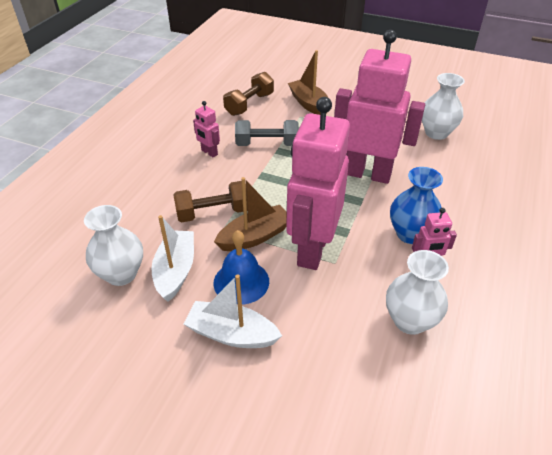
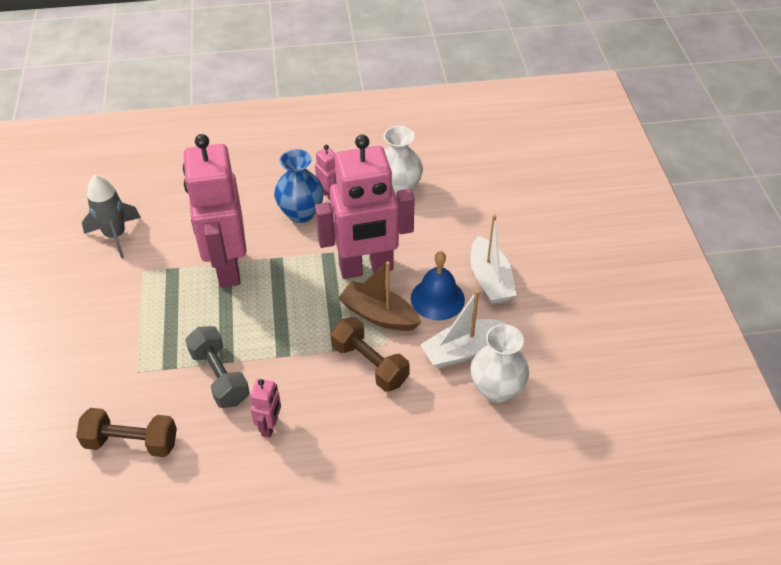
camera: 120 degrees left, 5 degrees up
brown boat [288,50,328,115] -> none
white vase [422,73,465,140] -> grey rocket [82,175,141,258]

